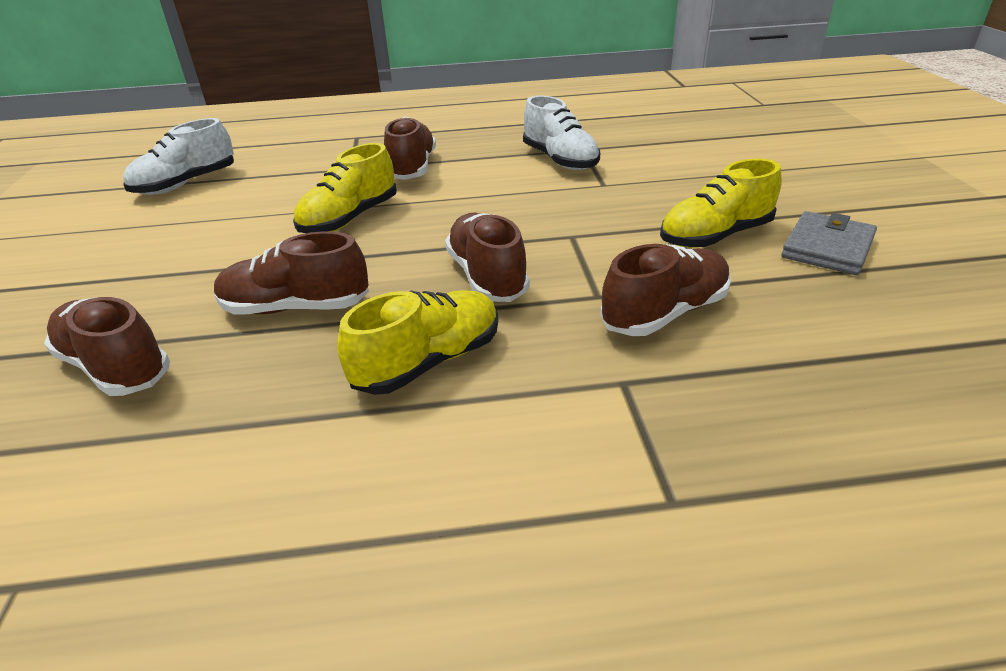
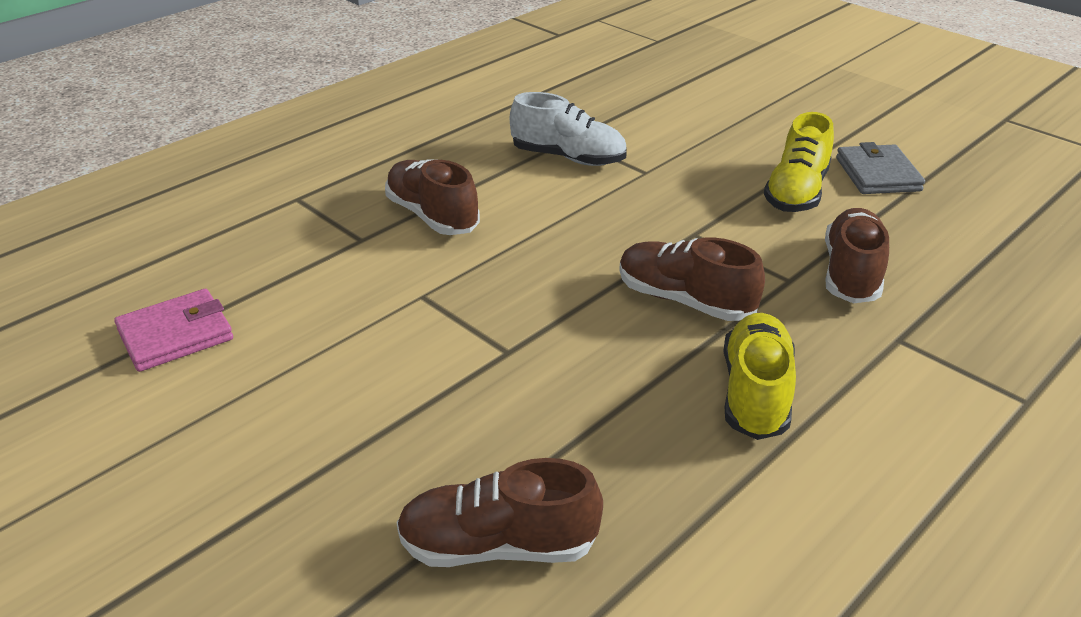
camera: 40 degrees left, 0 degrees up
white shoe [123,118,234,195] -> pink wallet [114,289,233,372]
brown shoe [214,231,369,314] -> none
yellow shoe [293,143,397,233] -> none

